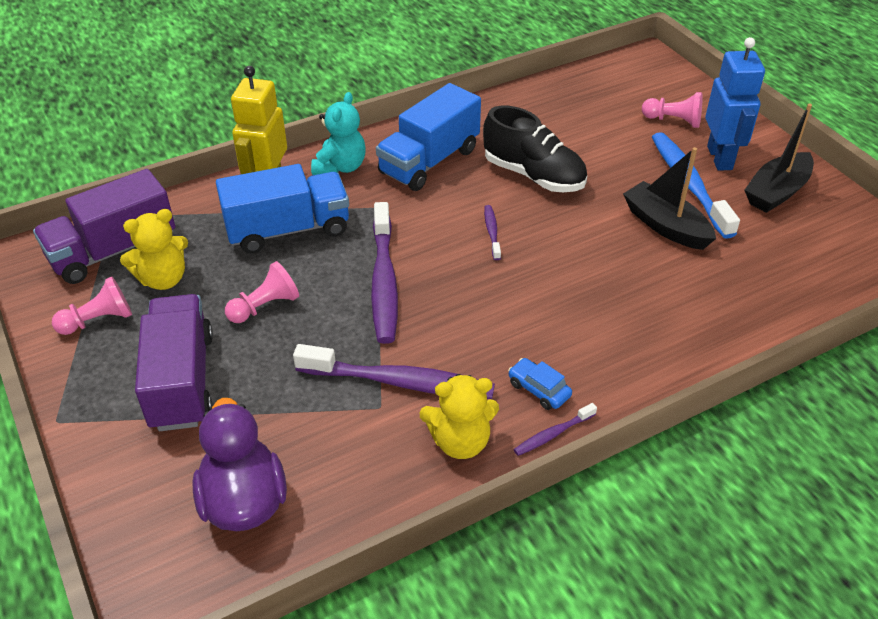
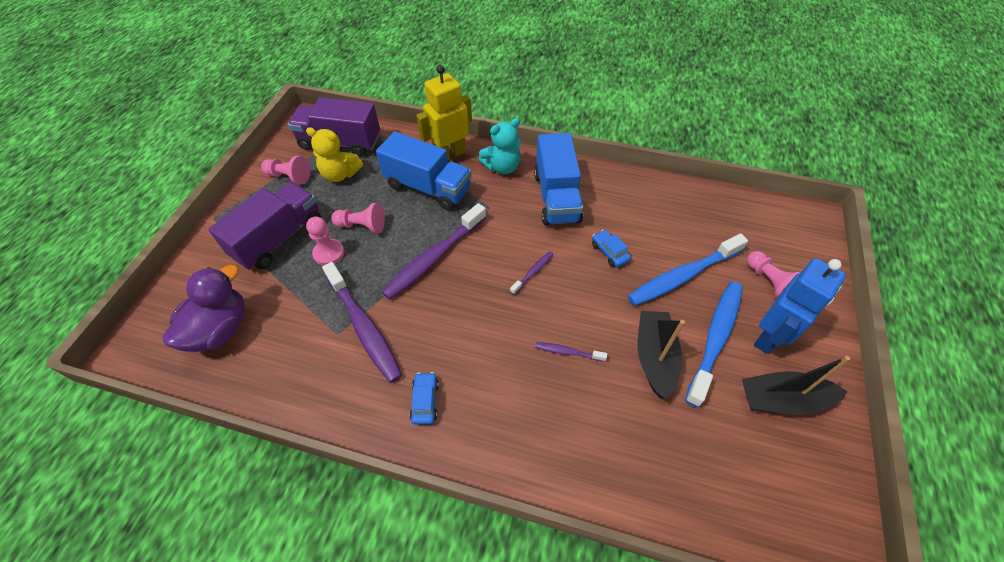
camera: 45 degrees right, 10 degrees up
blue truck [376,83,481,191] -> blue truck turned 90 degrees counterclockwise [534,133,583,225]
yellow teddy bear [420,374,499,459] -> none
black shoe [483,105,587,192] -> blue car [592,229,631,267]
purple toothbrush [513,403,597,456] -> purple toothbrush moved to [535,342,607,362]
none -> pink pawn [306,217,345,266]
none -> blue toothbrush [628,234,748,306]

